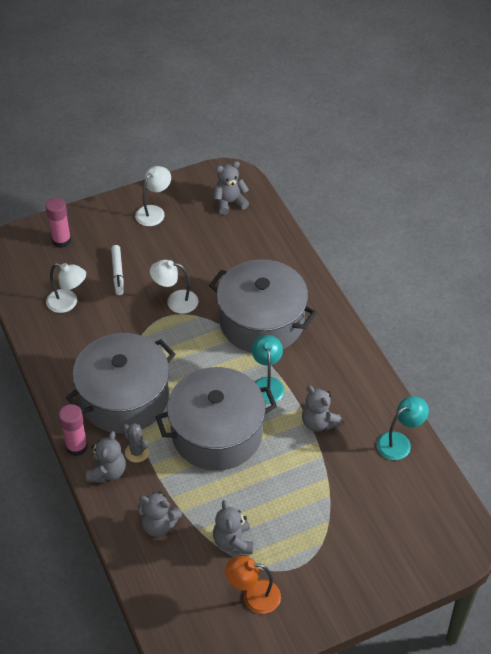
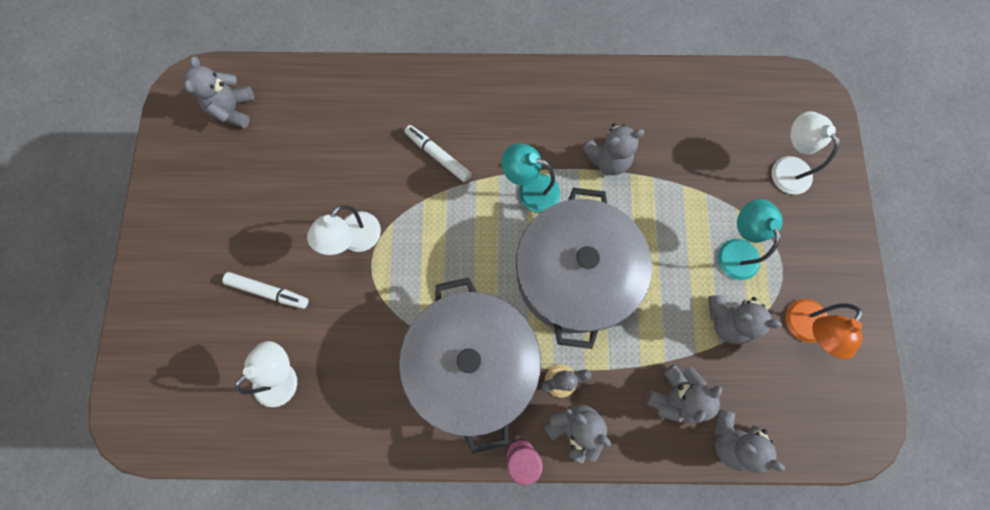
camera: 65 degrees left, 25 degrees up
pink glue stick [45,198,71,248] -> none
white lamp [135,166,171,226] -> white lamp moved to [772,111,840,195]
grey pot [209,259,317,353] -> white marker [404,125,471,182]
turquoise lamp [377,396,429,460] -> turquoise lamp moved to [718,199,783,280]
none -> grey teddy bear [714,409,785,473]

